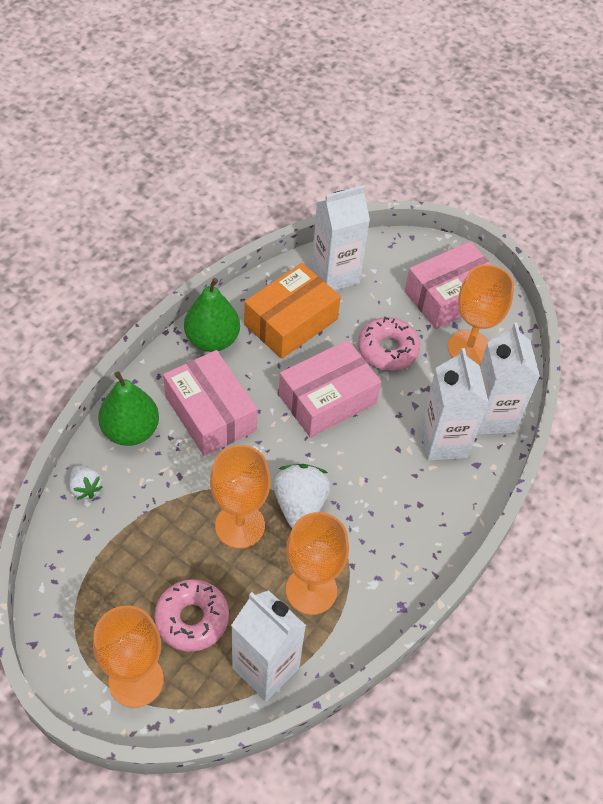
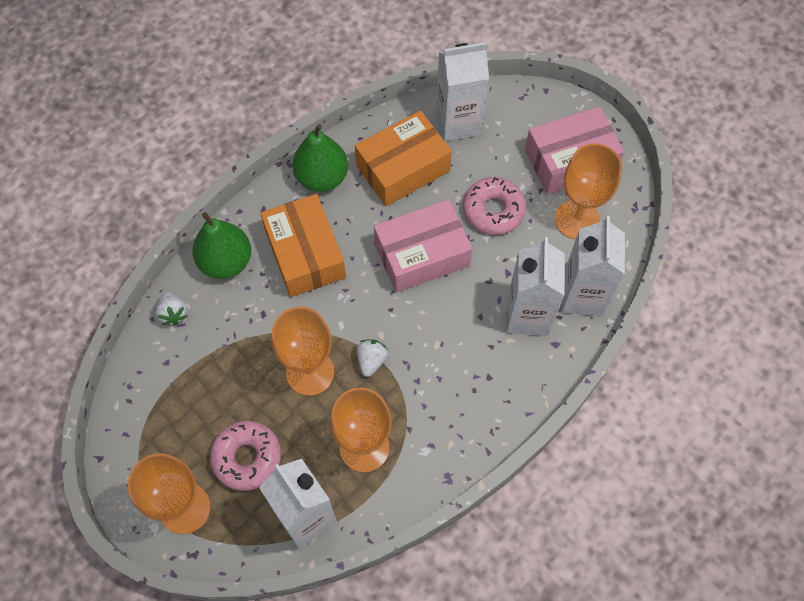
camera: 15 degrees right, 10 degrees up
pink box [163,350,258,456] -> orange box [260,194,346,297]
white strawberry [273,464,330,528] -> white strawberry [357,339,388,377], size x0.58

